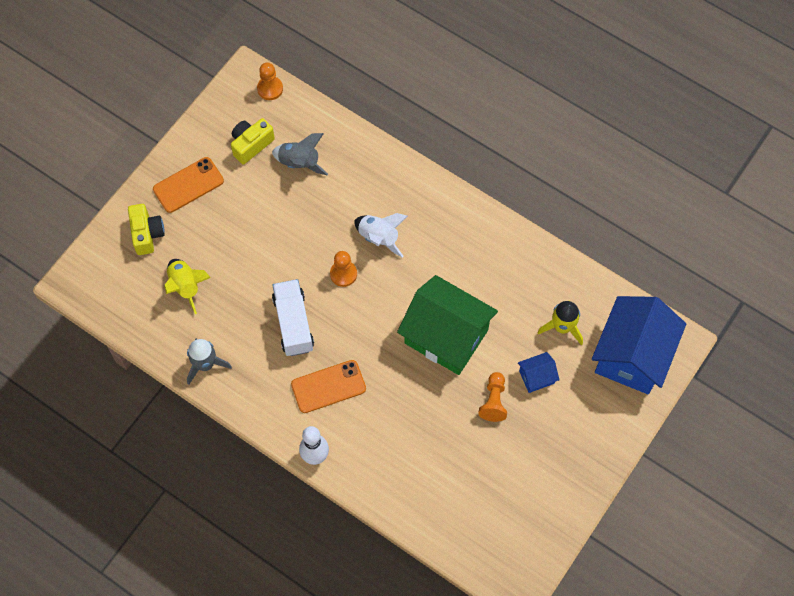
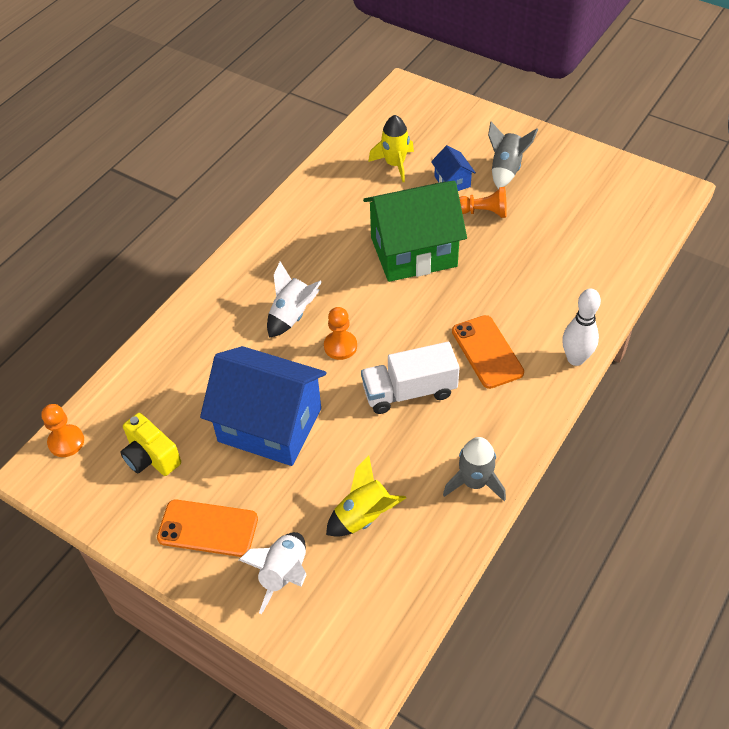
camera: 90 degrees left, 15 degrees down
yellow camera [128,204,165,255] -> white rocket [239,532,306,614]
orange phone [153,157,224,213] -> orange phone turned 45 degrees counterclockwise [157,500,258,557]
grey rocket [272,133,328,175] -> grey rocket moved to [488,122,538,189]
green house [397,275,498,375] -> green house turned 45 degrees clockwise [363,181,467,282]
blue house [592,296,686,395] -> blue house moved to [200,346,326,466]

